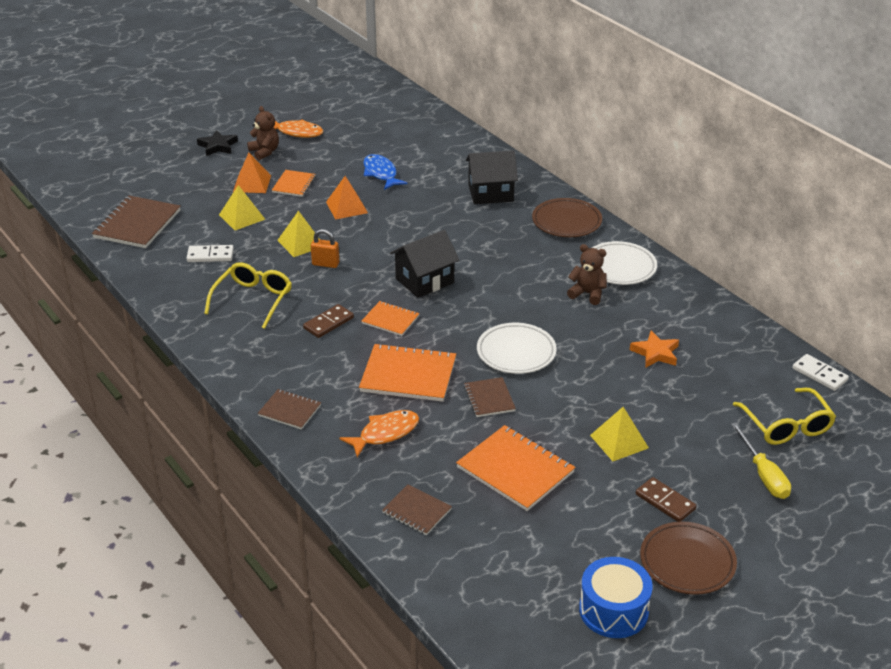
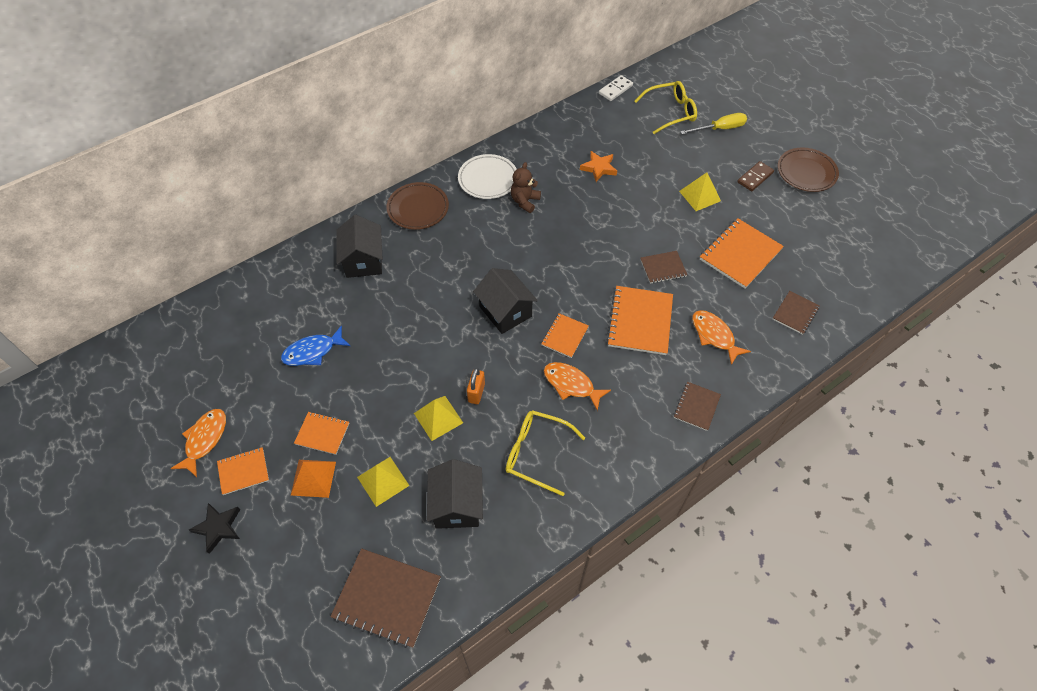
camera: 90 degrees left, 20 degrees up
white domino [186,245,234,262] -> black house [427,459,483,529]
brown teddy bear [247,106,279,160] -> orange notebook [217,447,269,495]
brown domino [303,304,354,338] -> orange fish [544,362,611,411]
orange pyramid [326,176,368,220] -> none
white plate [477,323,557,374] -> none
blue drum [579,557,653,638] -> none

